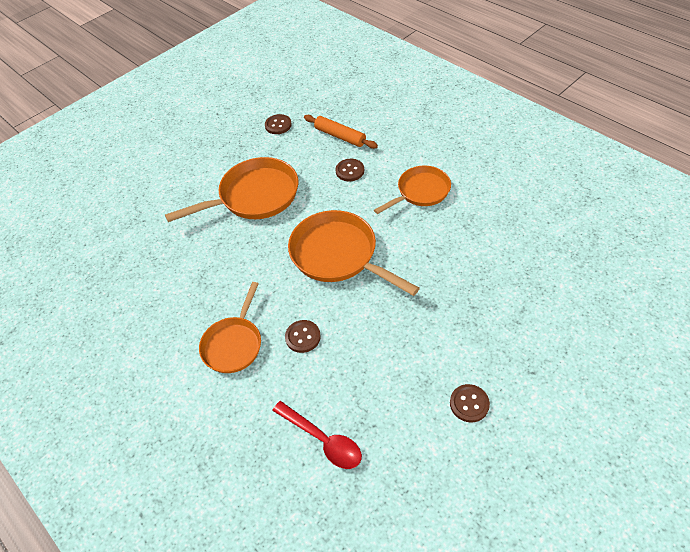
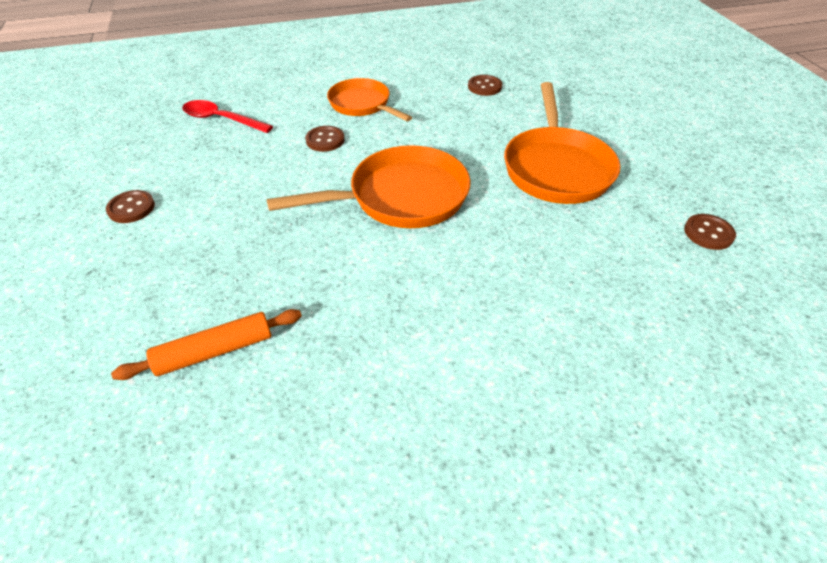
camera: 115 degrees right, 5 degrees down
red spoon [272,401,362,469] -> red spoon turned 45 degrees clockwise [182,100,273,133]
orange rolling pin [304,115,378,149] -> orange rolling pin moved to [111,309,302,380]
brown button [335,159,364,181] -> brown button moved to [468,75,502,96]
orange pan [374,166,451,214] -> none

